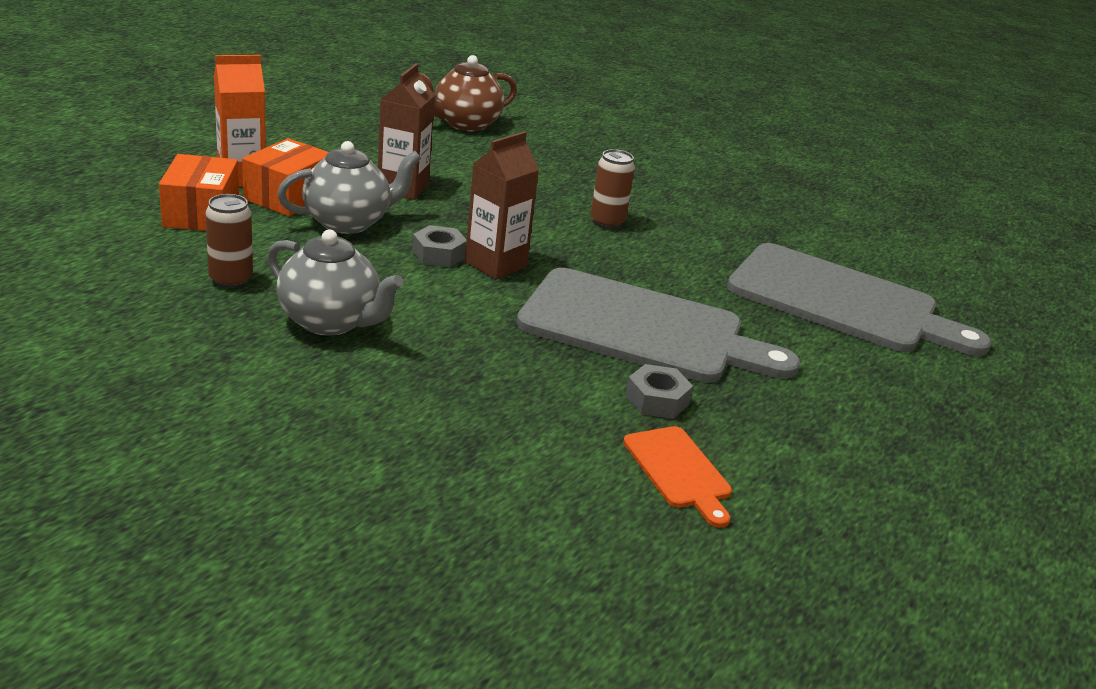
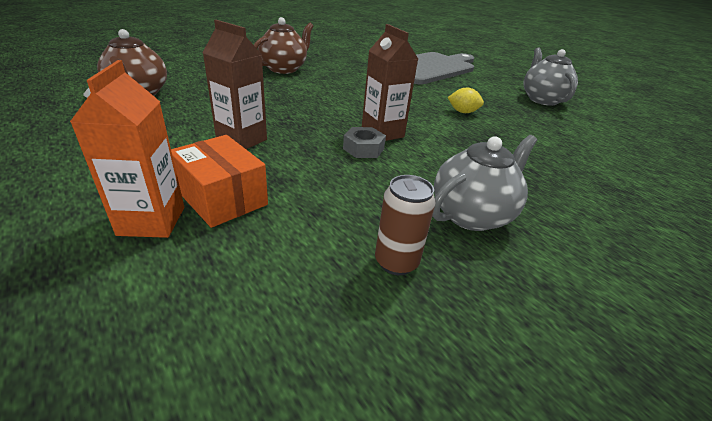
camera: 70 degrees left, 5 degrees up
orange box [159,154,239,231] -> none
grey teapot [277,141,421,234] -> grey teapot moved to [523,48,578,106]
grey cutting board [516,268,800,383] -> yellow lemon [447,88,484,113]
brown can [591,149,635,229] -> none
orange cutting board [623,426,732,528] -> none
grey nut [625,364,693,419] -> none
none -> brown teapot [254,17,313,74]

